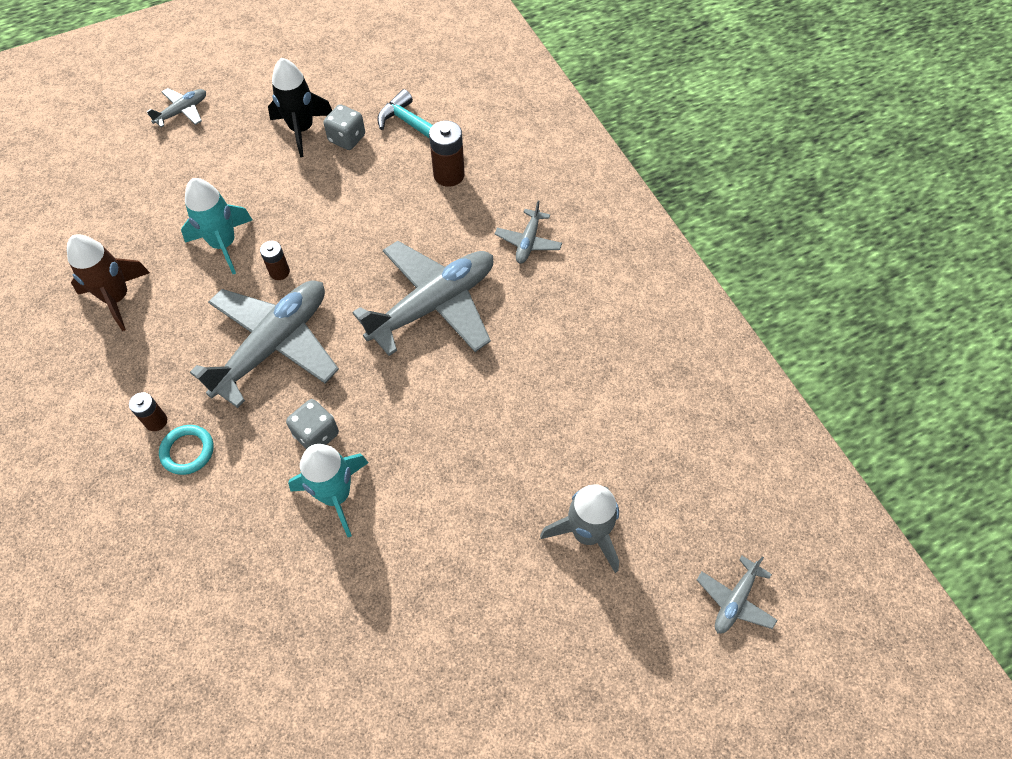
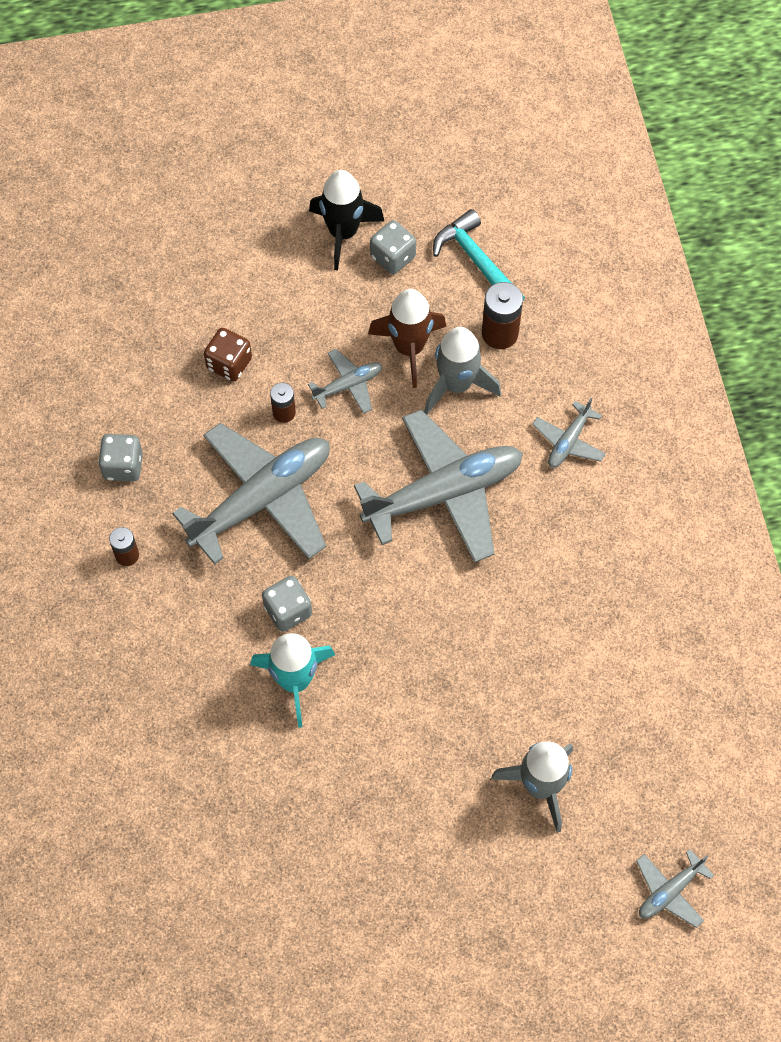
camera: 15 degrees right, 5 degrees up
brown rocket [67,234,150,331] -> brown rocket moved to [368,289,446,388]
grey plane [147,88,206,127] -> grey plane moved to [308,349,382,414]
turquoise ring [159,425,214,475] -> none
turquoise rocket [181,178,252,274] -> brown dice [204,328,252,382]
none -> grey dice [98,434,143,481]
none -> grey rocket [424,327,501,414]

